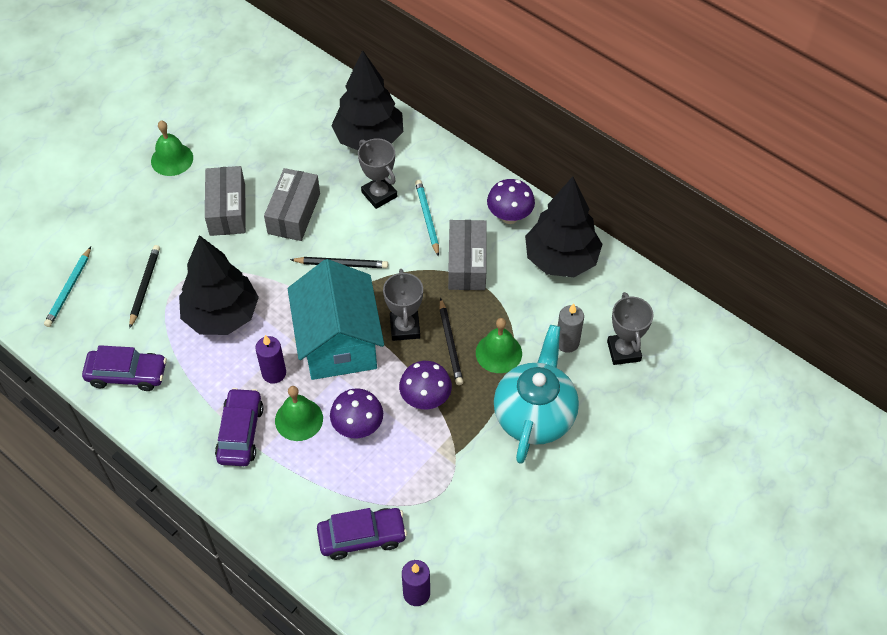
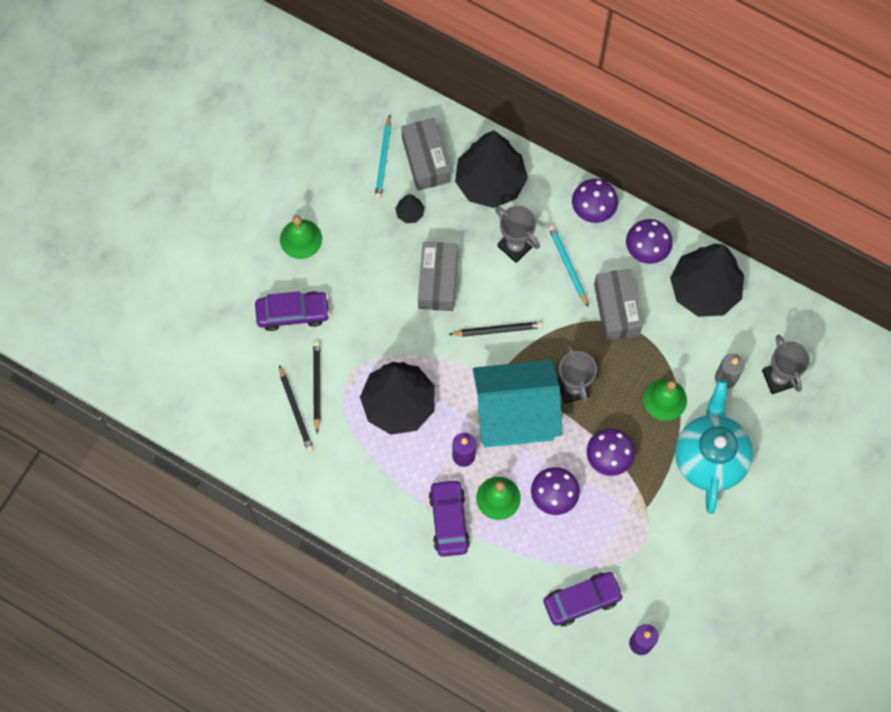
camera: 10 degrees left, 15 degrees up
turquoise pencil [44,247,91,327] -> turquoise pencil moved to [375,115,391,200]
purple car [82,345,167,391] -> purple car moved to [255,291,330,331]
grey box [205,166,246,236] -> grey box moved to [401,118,450,191]
turquoise house [288,259,384,380] -> turquoise house turned 75 degrees counterclockwise [473,360,562,447]
black pencil [440,298,463,385] -> black pencil moved to [279,365,314,453]
none -> black tree [395,194,424,223]
none -> purple mushroom [572,179,618,223]

